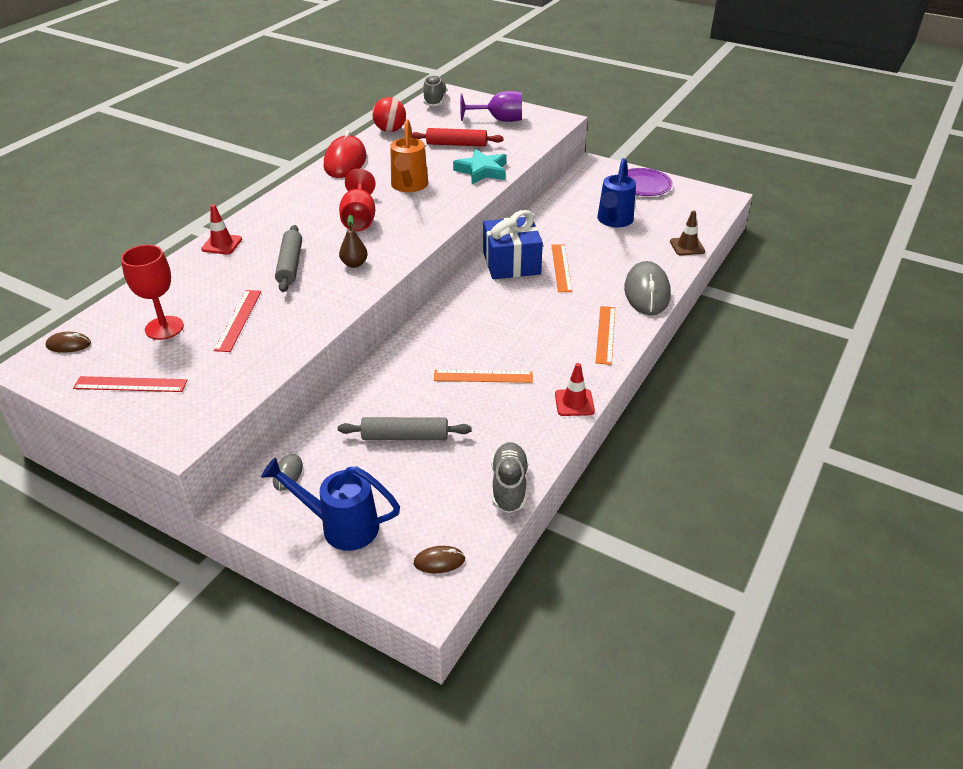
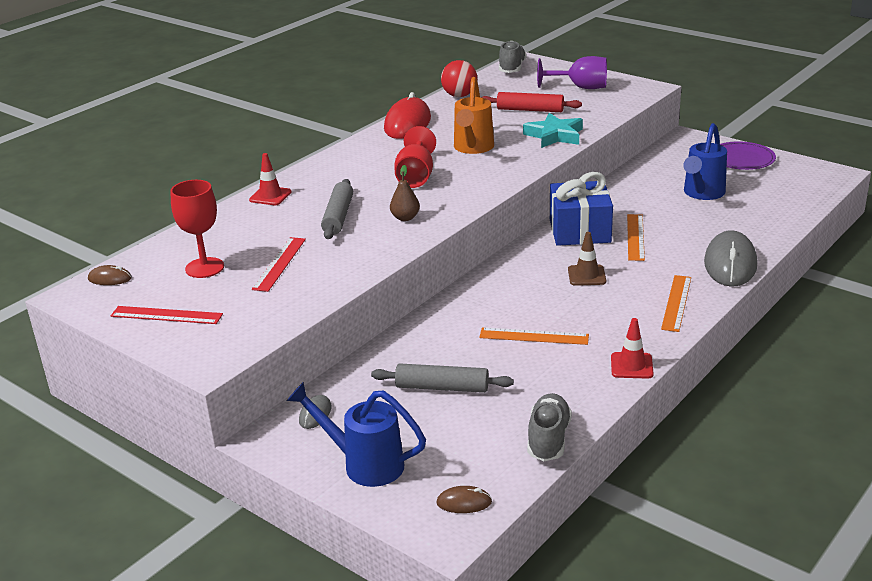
camera: 10 degrees right, 10 degrees down
brown traffic cone [670,210,705,256] -> brown traffic cone moved to [568,232,606,286]

